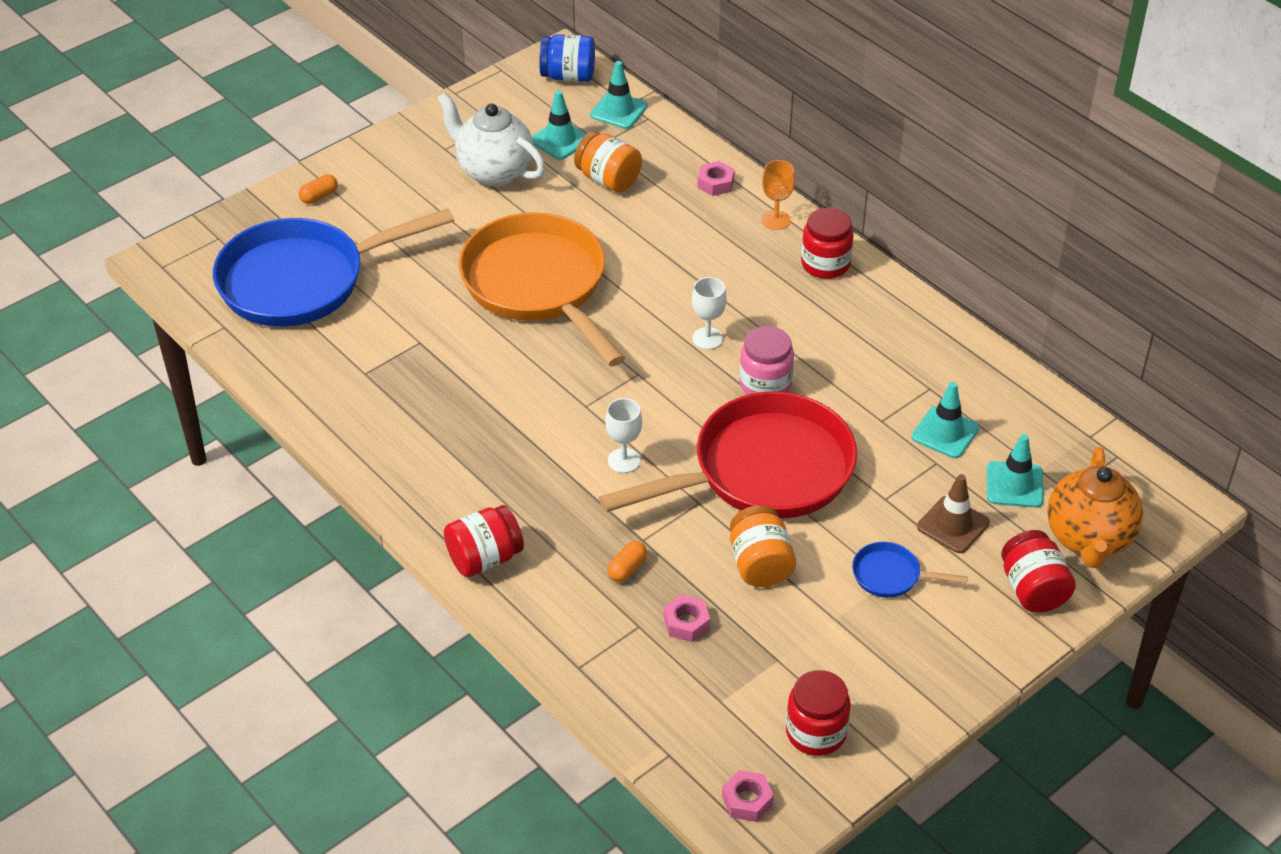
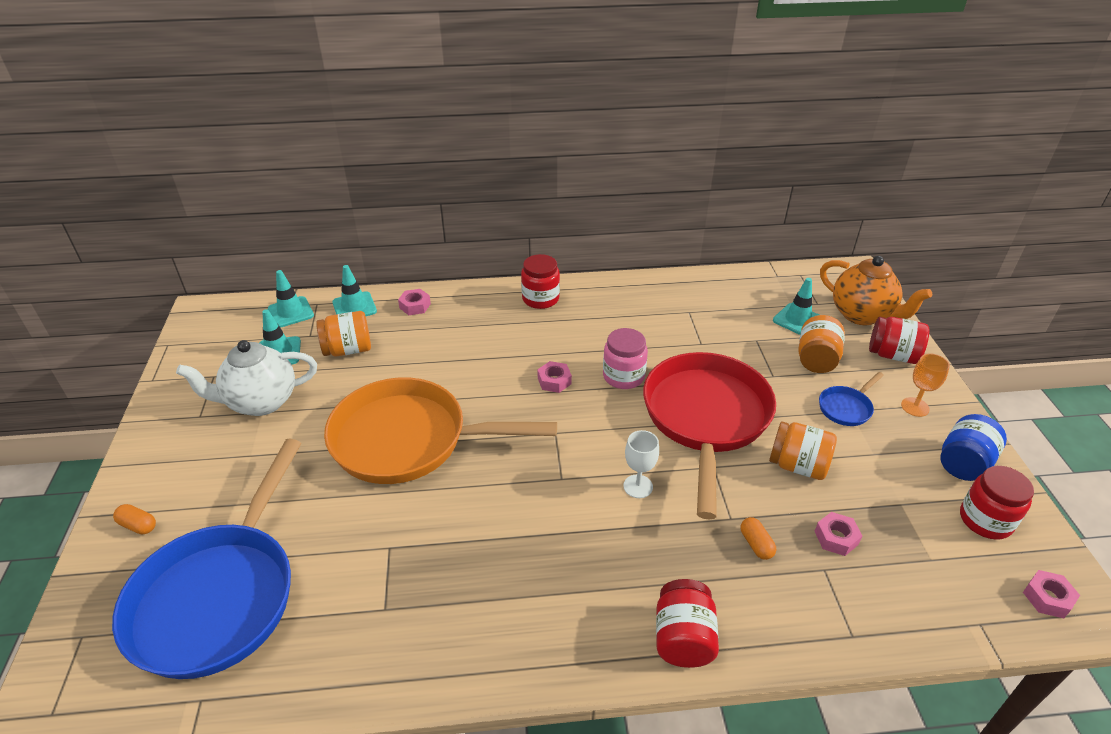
camera: 55 degrees left, 5 degrees down
orange capsule [299,174,338,204] -> orange capsule turned 60 degrees counterclockwise [113,504,156,534]
blue jar [539,34,595,82] -> blue jar moved to [940,414,1007,481]
white goblet [692,277,727,350] -> pink nut [537,361,572,393]
orange goblet [761,160,795,230] -> orange goblet moved to [901,354,950,417]
turquoise traffic cone [912,382,979,458] -> turquoise traffic cone moved to [332,265,377,316]
brown traffic cone [917,474,990,553] -> orange jar [798,315,845,373]

